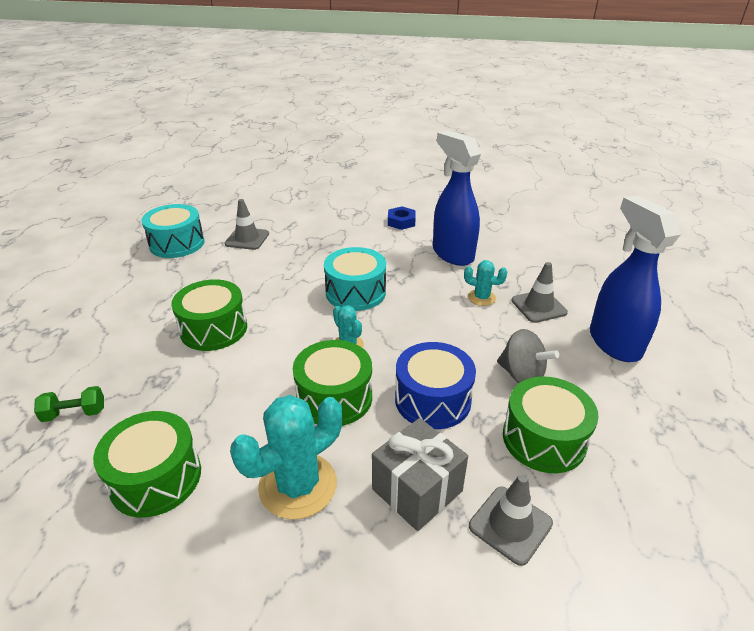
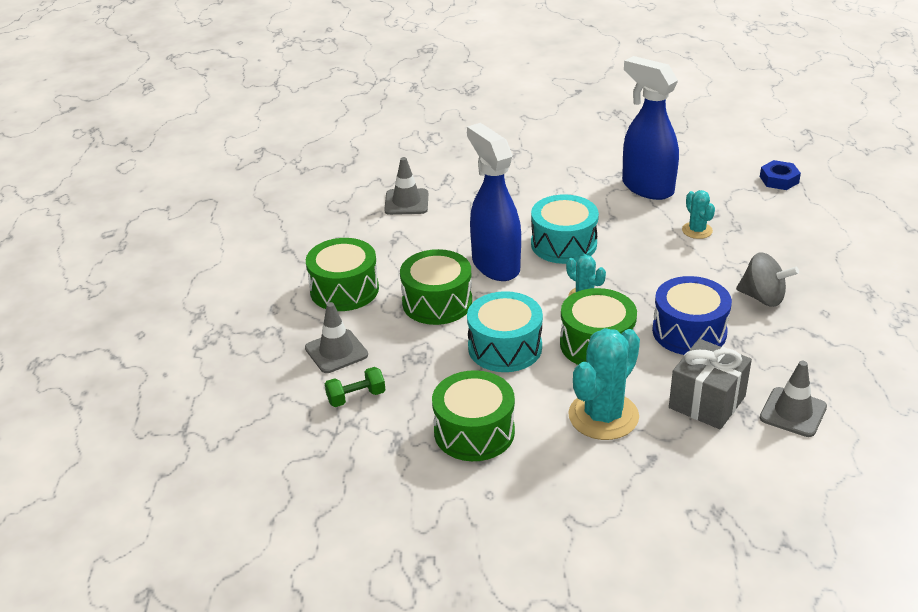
camera: 10 degrees left, 0 degrees up
turquoise drum [141,204,204,258] -> turquoise drum moved to [467,291,543,372]
blue nut [388,206,416,230] -> blue nut moved to [760,160,801,190]
turquoise cactus [464,260,507,306] -> turquoise cactus turned 60 degrees clockwise [682,190,715,239]
green drum [503,377,598,473] -> green drum moved to [306,238,379,311]
grey traffic cone [511,262,568,323] -> grey traffic cone moved to [305,302,368,373]
blue spray bottle [590,196,681,362] -> blue spray bottle moved to [467,123,521,281]

